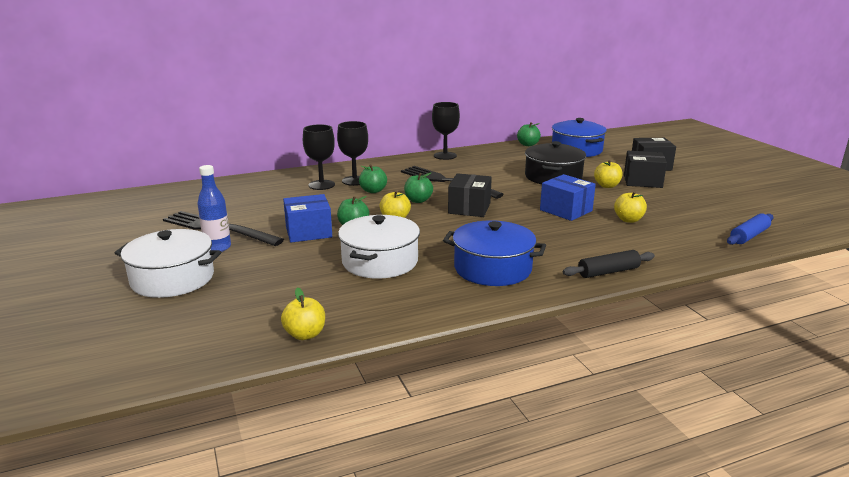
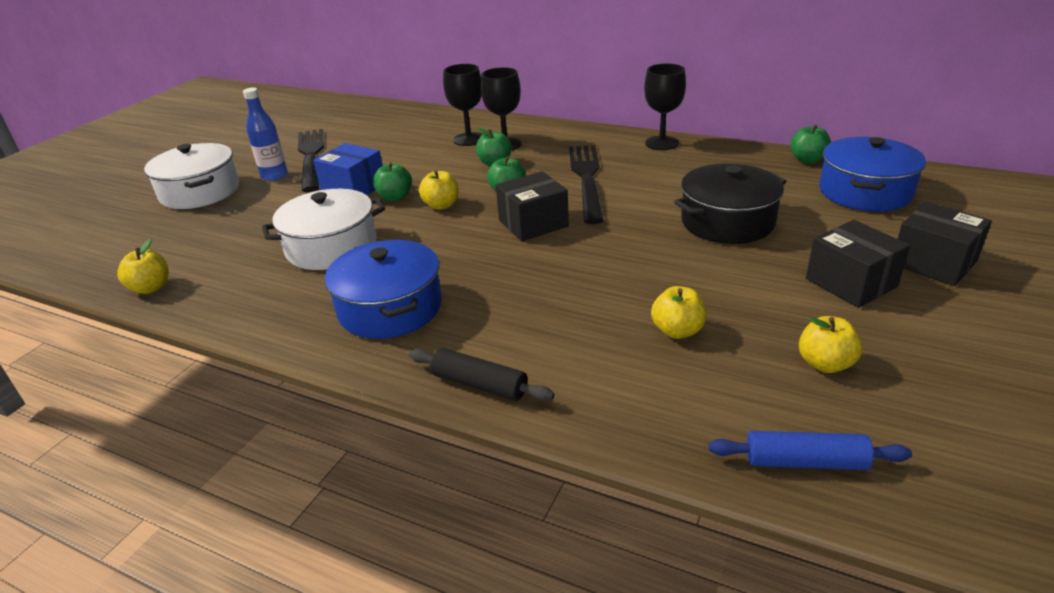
camera: 50 degrees right, 10 degrees up
blue box [540,174,596,221] -> none
yellow apple [594,160,623,188] -> yellow apple moved to [799,316,863,373]

